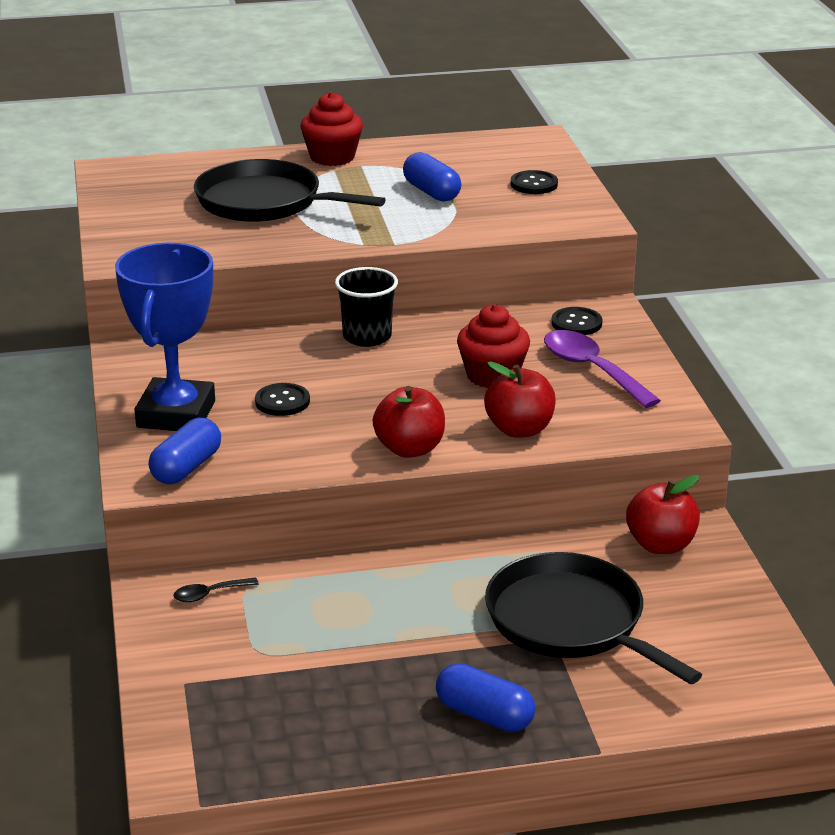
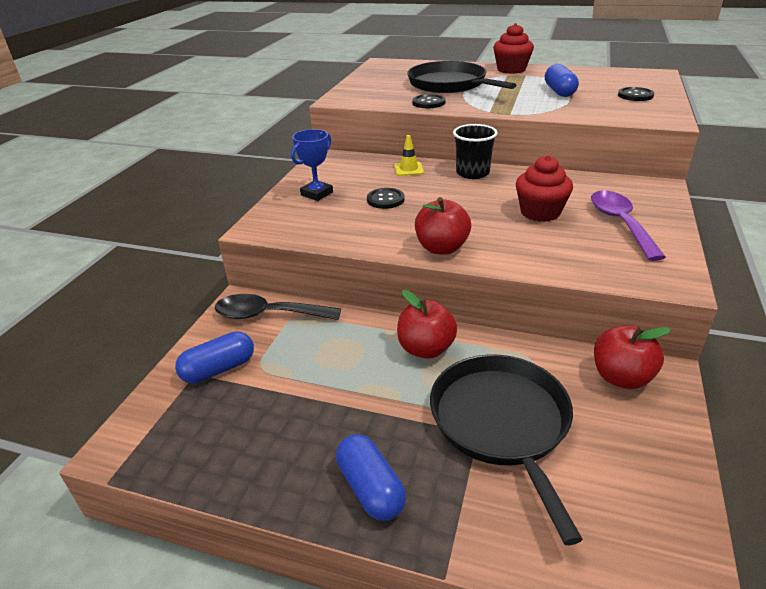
camera: 30 degrees right, 5 degrees up
blue trophy [115,243,215,431] -> blue trophy [291,129,333,201], size x0.55
blue capsule [148,418,221,484] -> blue capsule moved to [175,331,254,384]
black spoon [173,578,259,602] -> black spoon [215,294,341,320], size x2.06
red apple [484,362,556,438] -> red apple moved to [397,290,457,359]
black button [551,307,602,335] -> black button moved to [412,94,446,108]
none -> yellow traffic cone [394,135,424,176]

